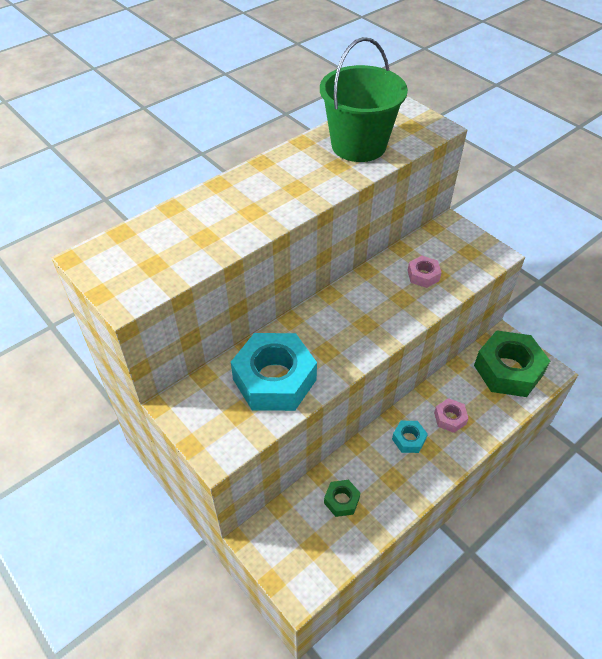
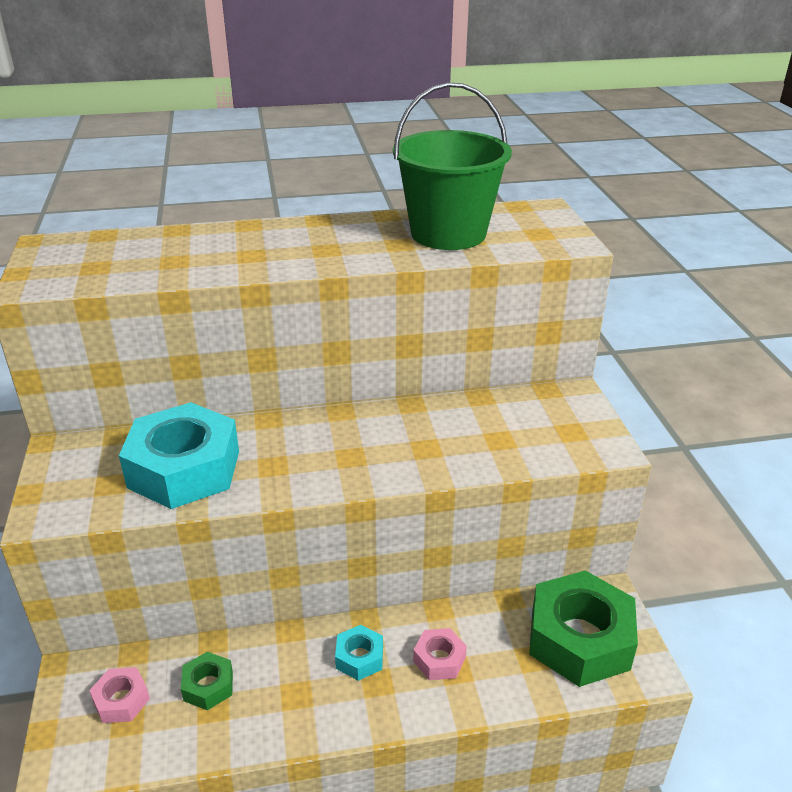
camera: 30 degrees right, 15 degrees down
pink nut [407,256,442,288] -> pink nut moved to [89,667,150,723]

